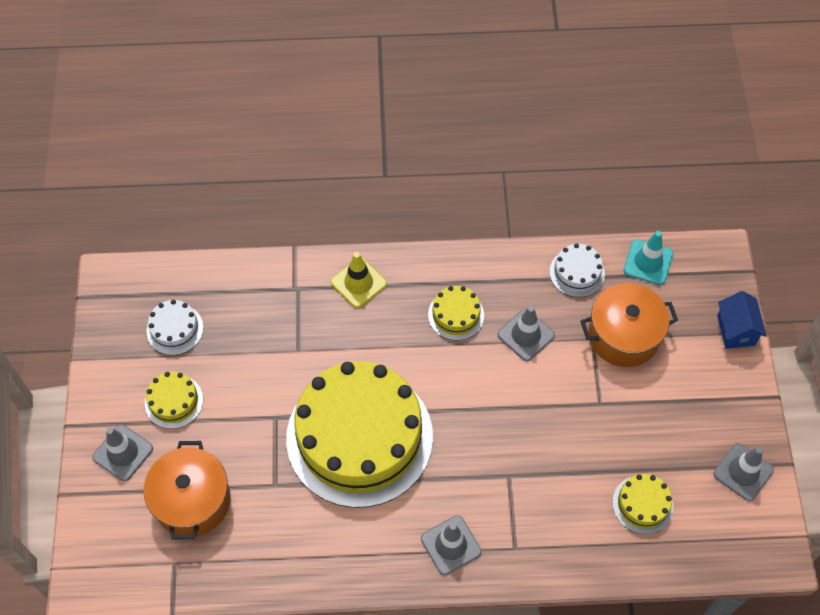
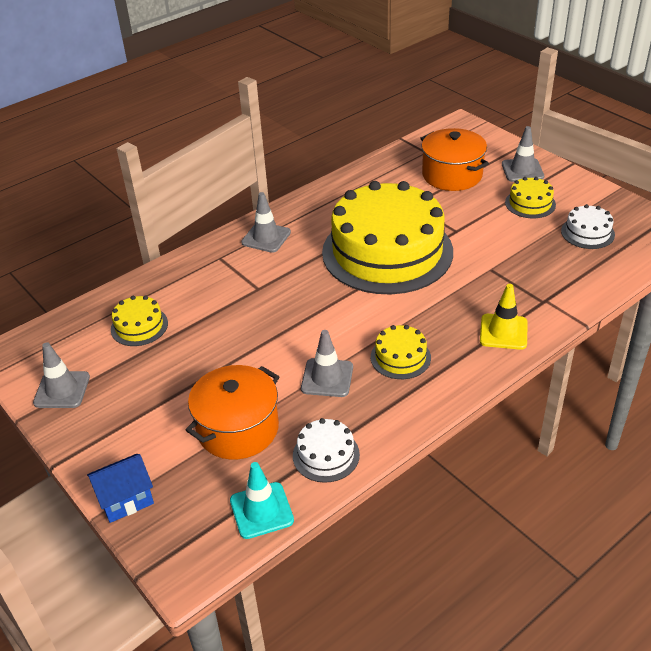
camera: 145 degrees right, 20 degrees down
blue house [717,291,767,349] -> blue house turned 75 degrees counterclockwise [87,454,154,523]

